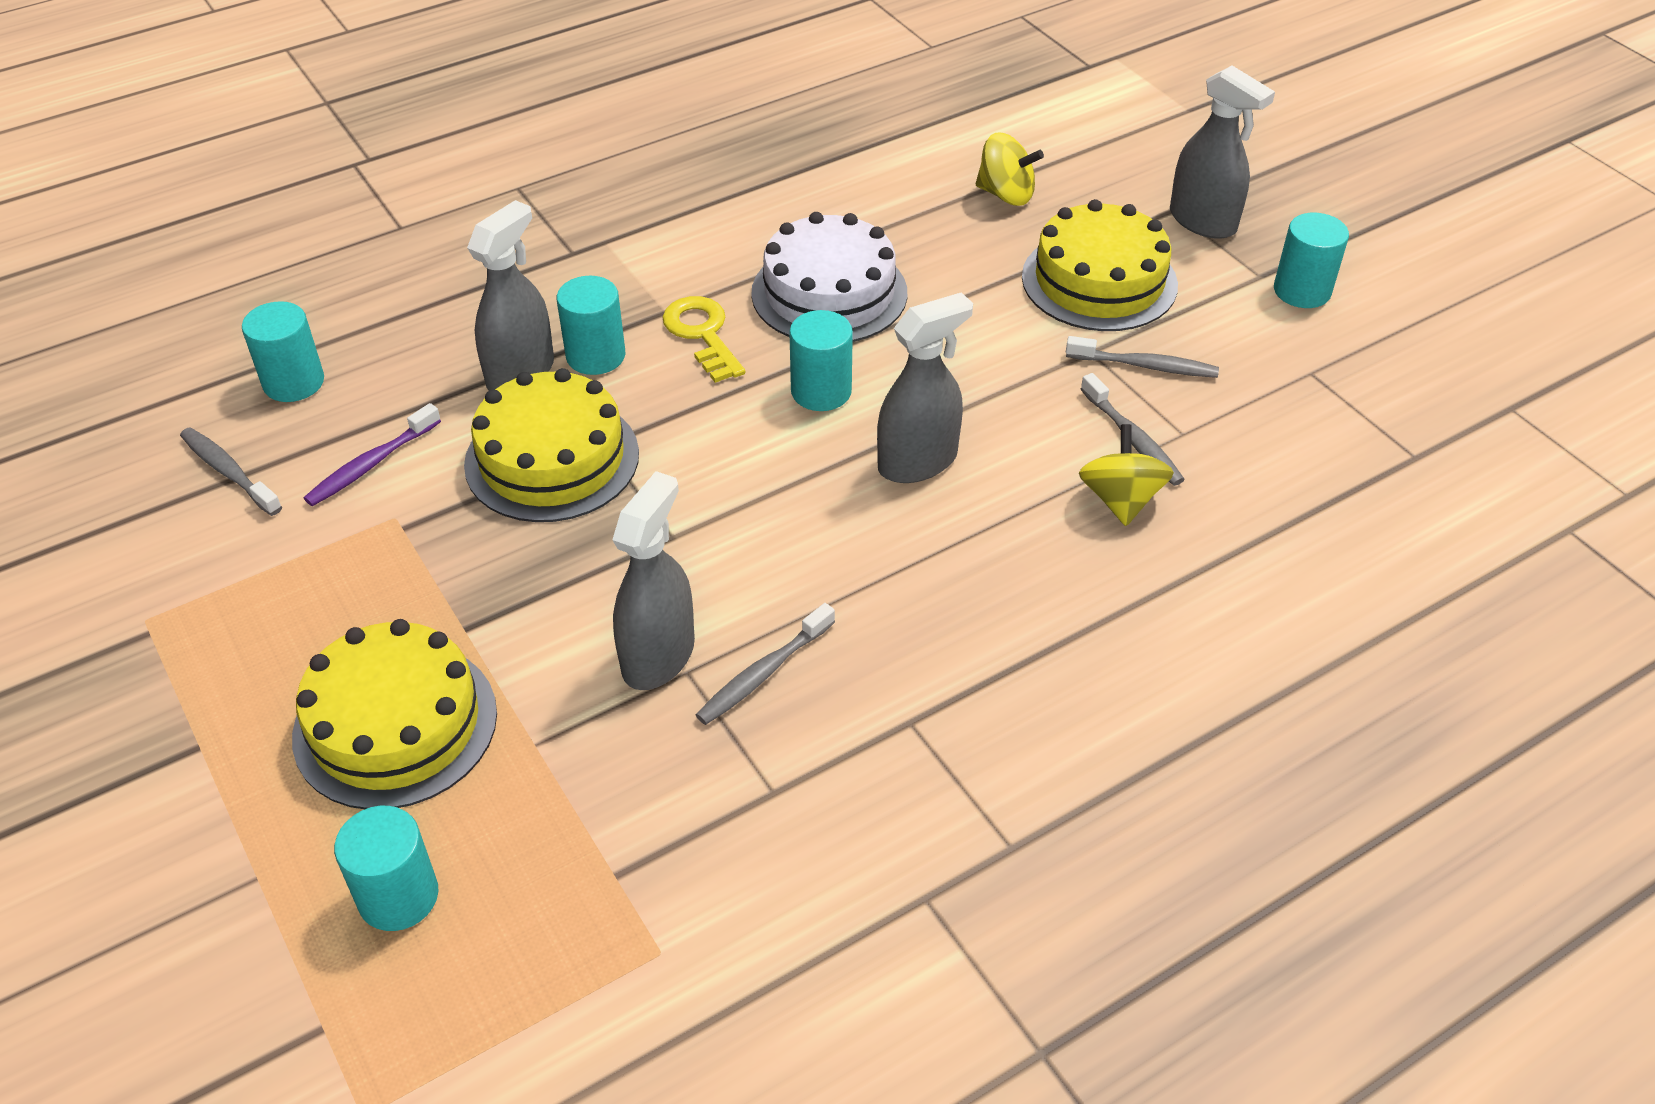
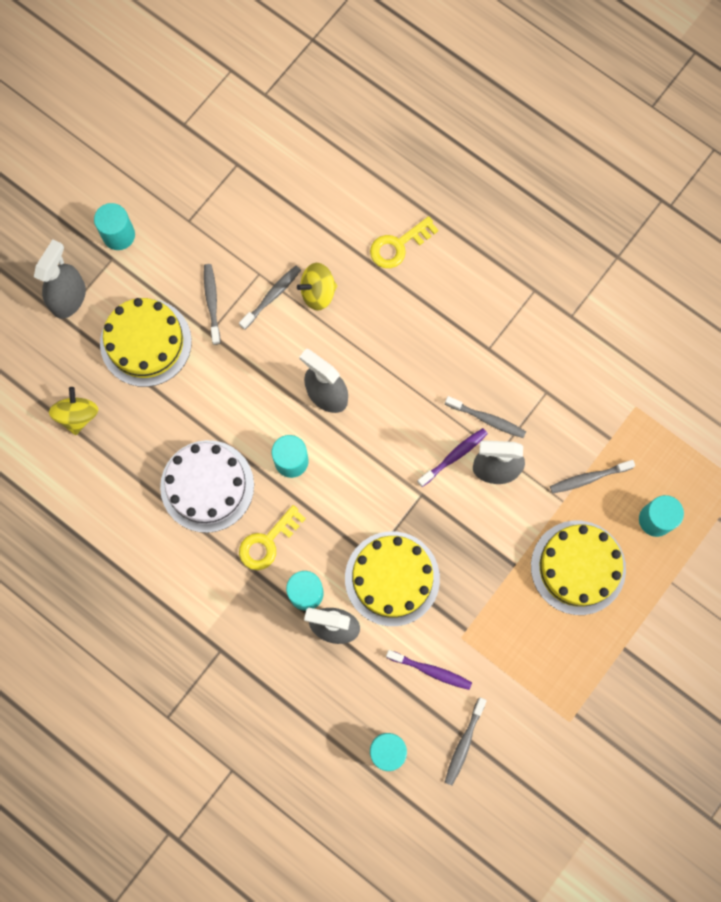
camera: 110 degrees left, 30 degrees up
none -> yellow key [370,216,438,268]
none -> purple toothbrush [417,428,488,487]
none -> grey toothbrush [550,460,635,494]

